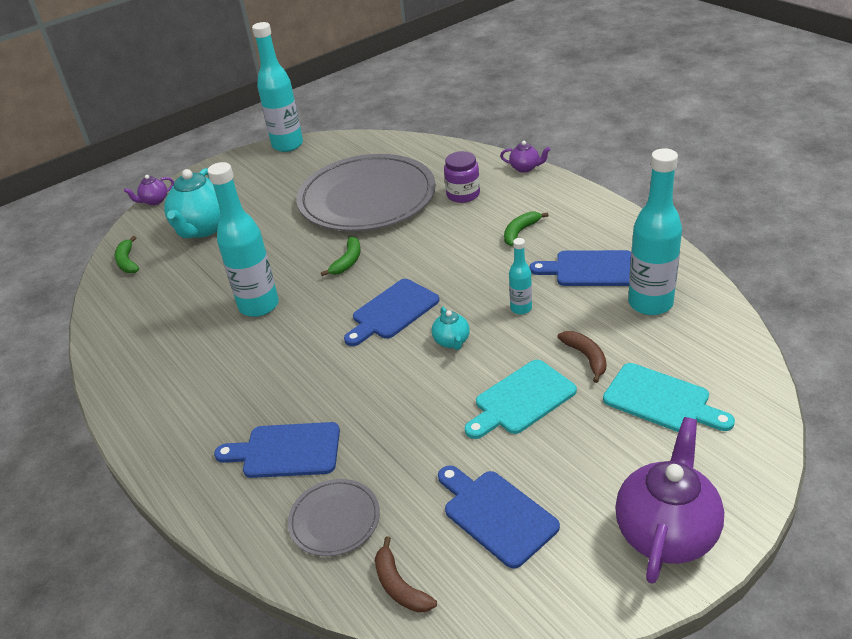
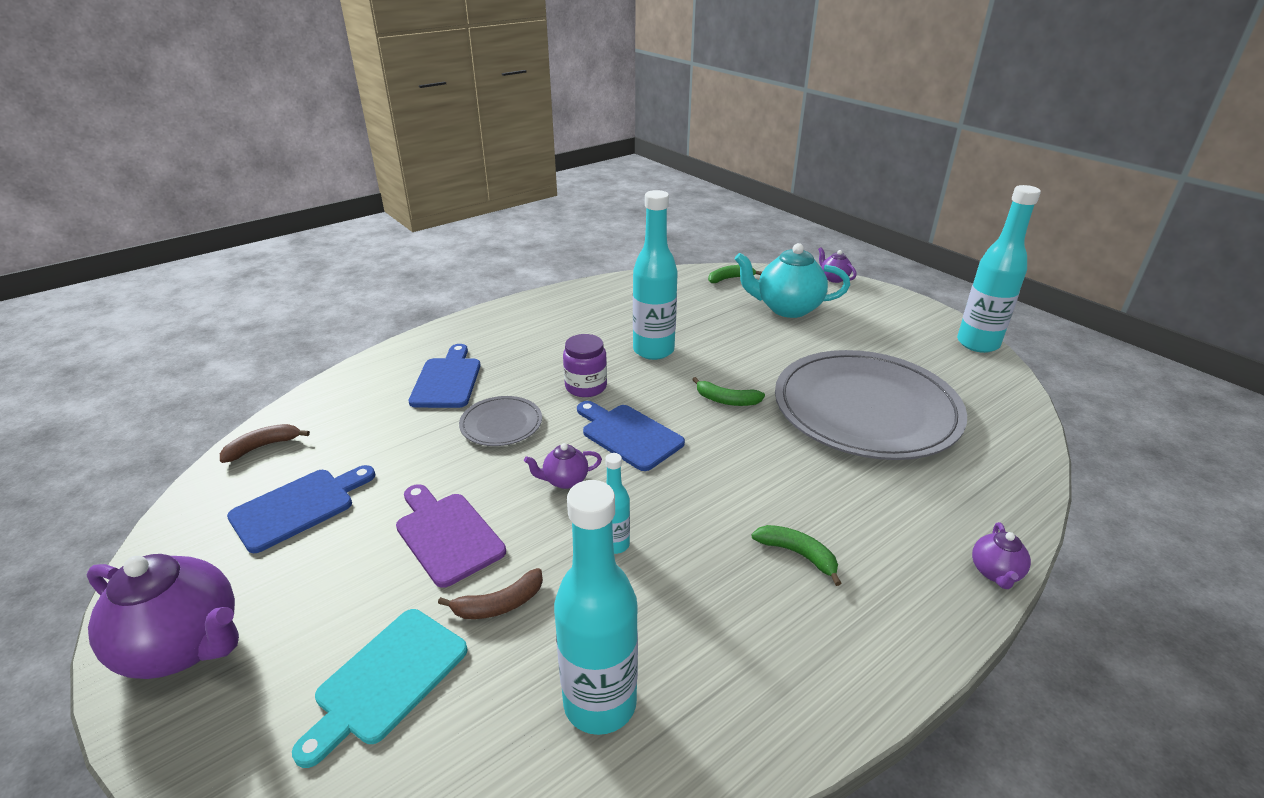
camera: 85 degrees right, 5 degrees down
grey plate [288,479,380,556] -> grey plate moved to [459,396,542,446]
turquoise teapot [432,307,470,350] -> purple teapot [524,443,602,489]
purple jar [444,151,480,203] -> purple jar moved to [563,334,607,397]
turquoise cutting board [465,360,577,439] -> purple cutting board [396,484,506,588]
blue cutting board [529,250,631,286] -> none

